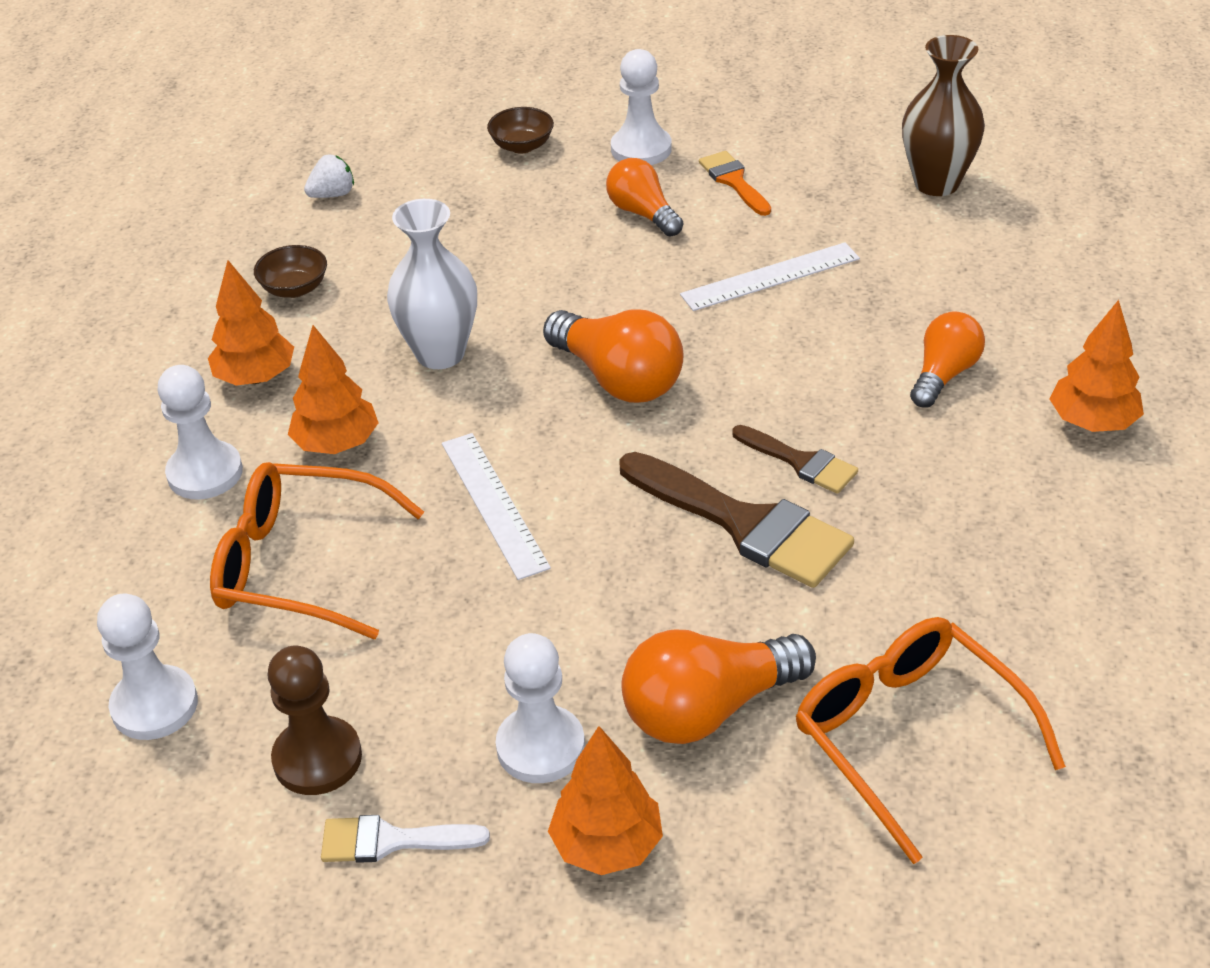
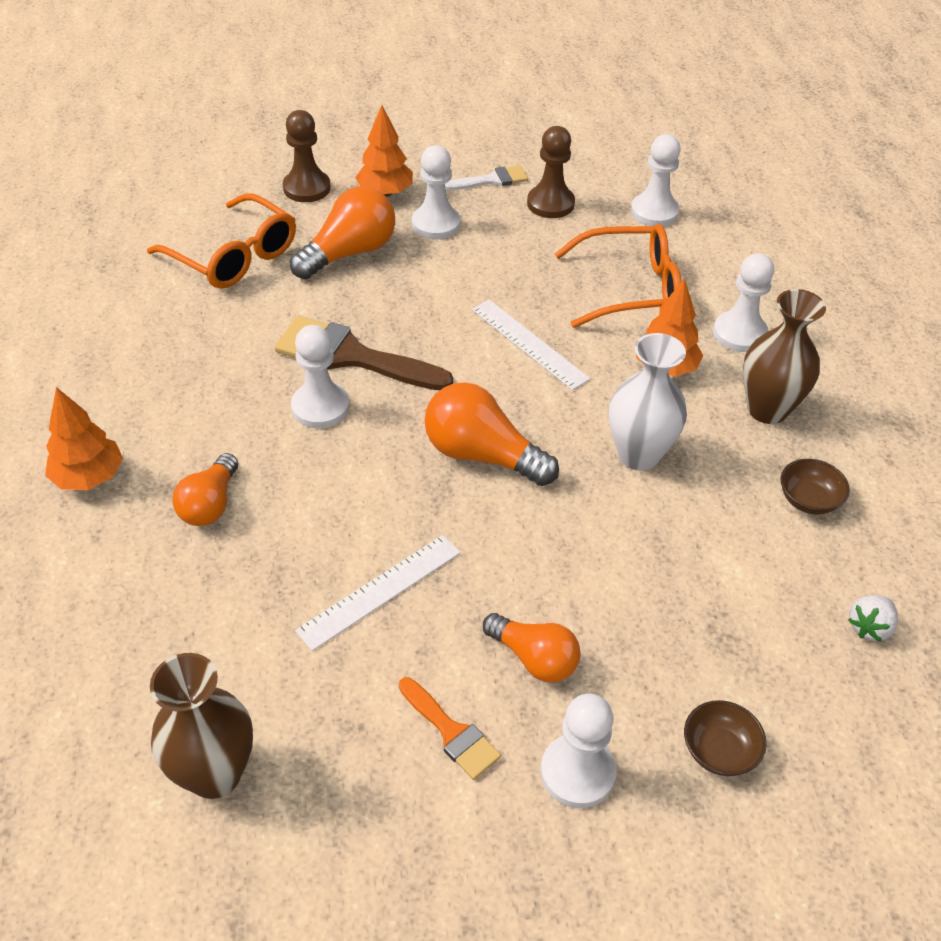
camera: 160 degrees right, 5 degrees up
orange tree [208,260,294,386] -> brown vase [743,289,826,424]
brown brush [732,425,858,494] -> white pawn [291,325,349,428]
none -> brown pawn [283,110,331,202]

